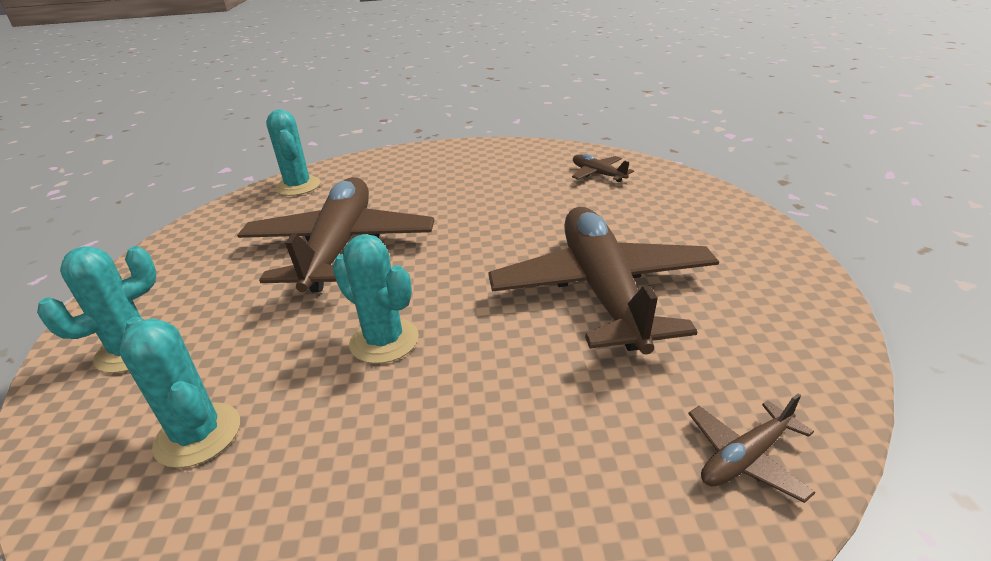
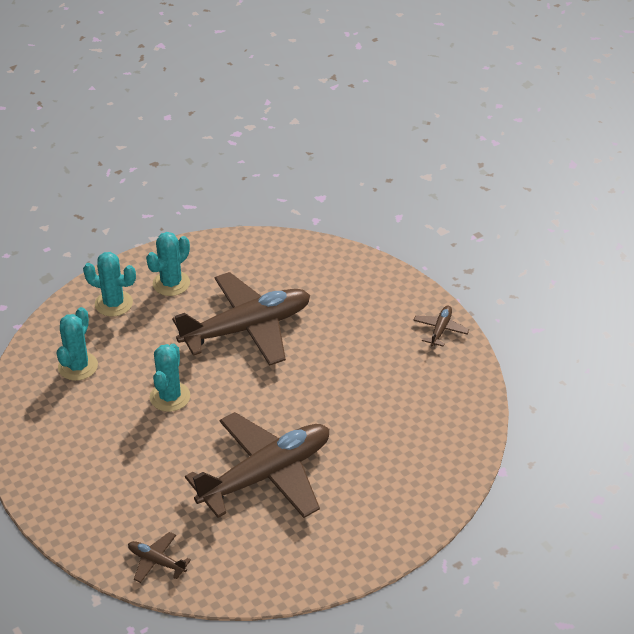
camera: 60 degrees right, 10 degrees up
turquoise cactus [266,109,321,196] -> turquoise cactus moved to [146,232,190,296]
brown plane [572,154,634,182] -> brown plane moved to [413,305,469,347]

